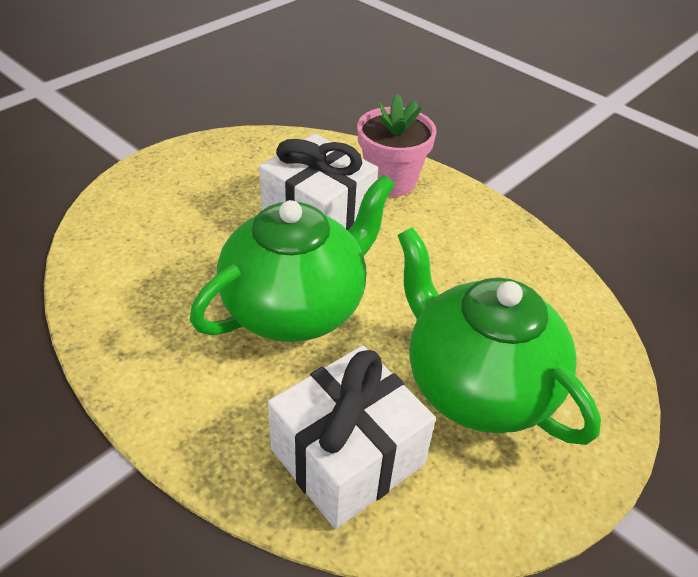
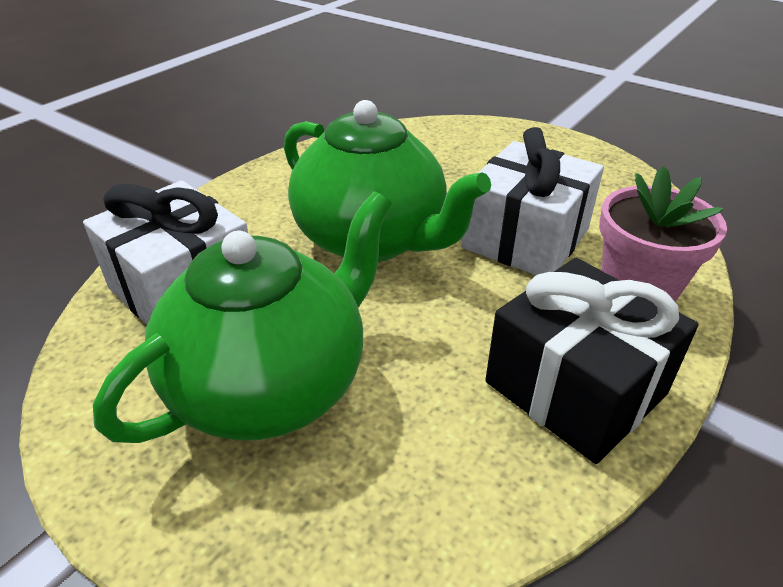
camera: 85 degrees right, 5 degrees down
none -> black gift [485,258,698,464]

